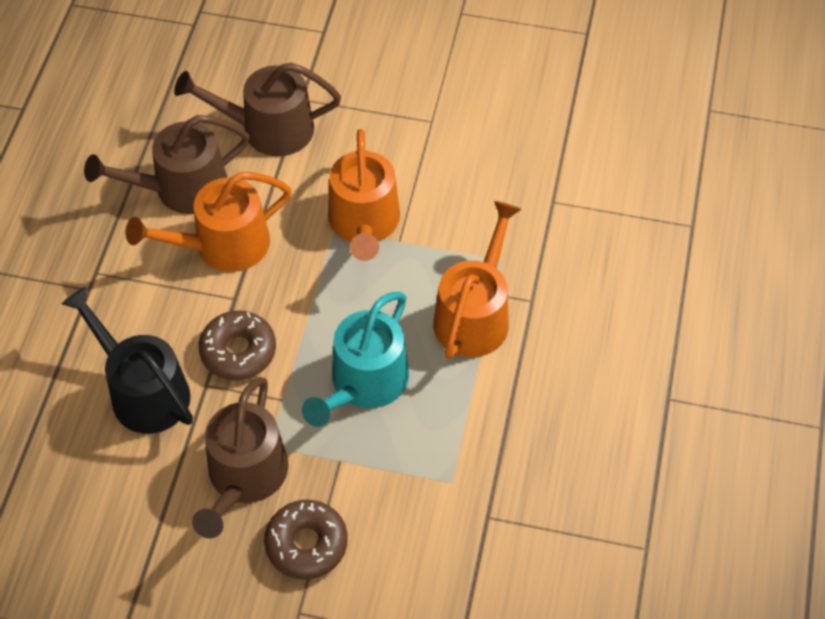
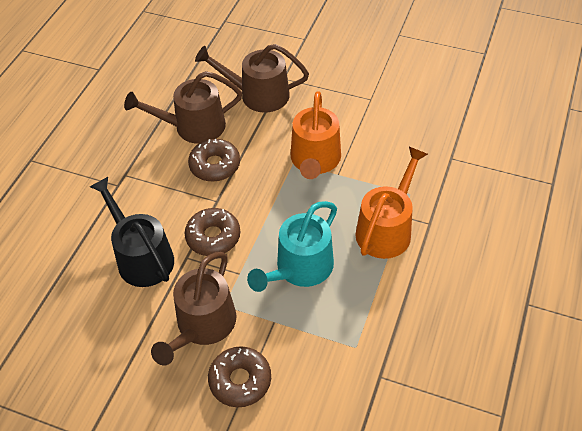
camera: 10 degrees right, 5 degrees down
orange watering can [126,172,292,272] -> brown donut [188,139,240,182]

